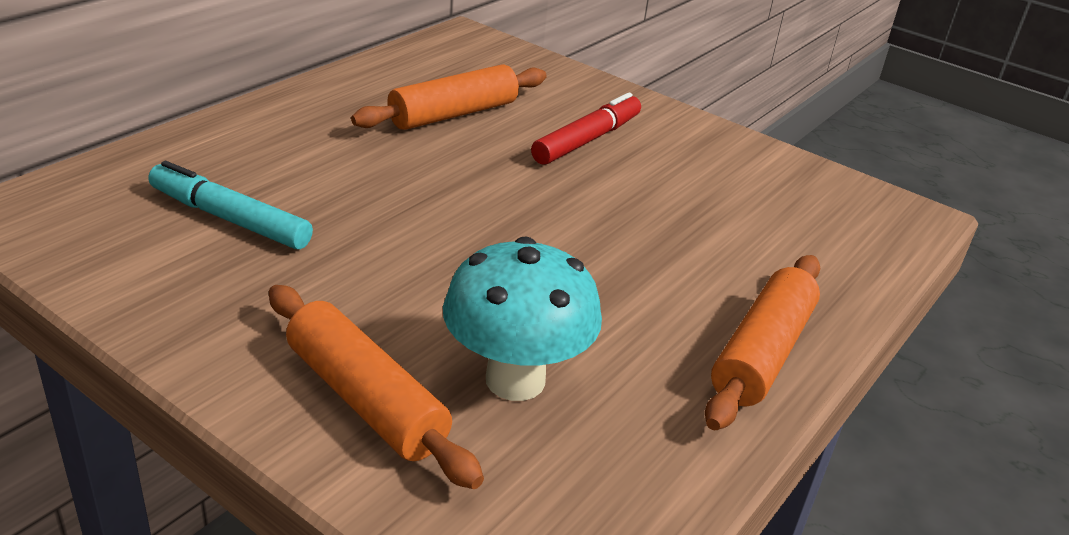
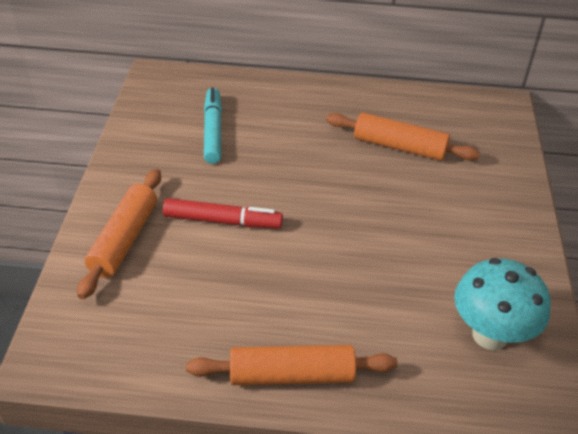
camera: 60 degrees right, 10 degrees up
turquoise mushroom [443,236,602,401] -> turquoise mushroom moved to [454,258,551,350]
red marker [531,92,641,165] -> red marker moved to [163,198,283,228]

